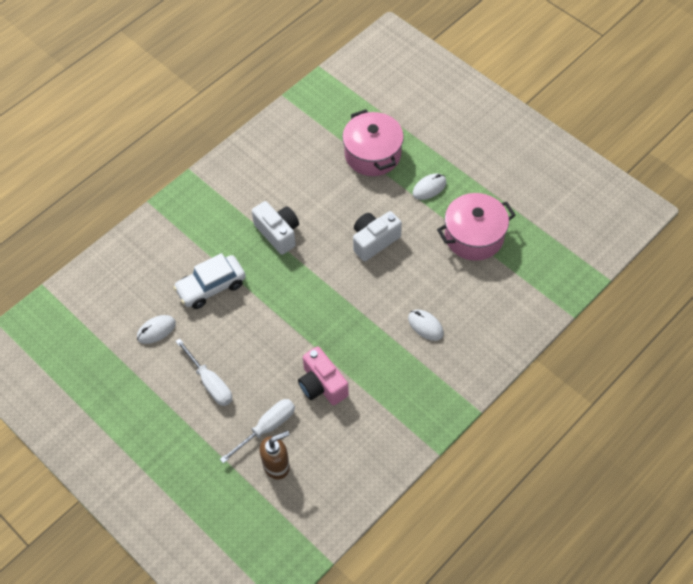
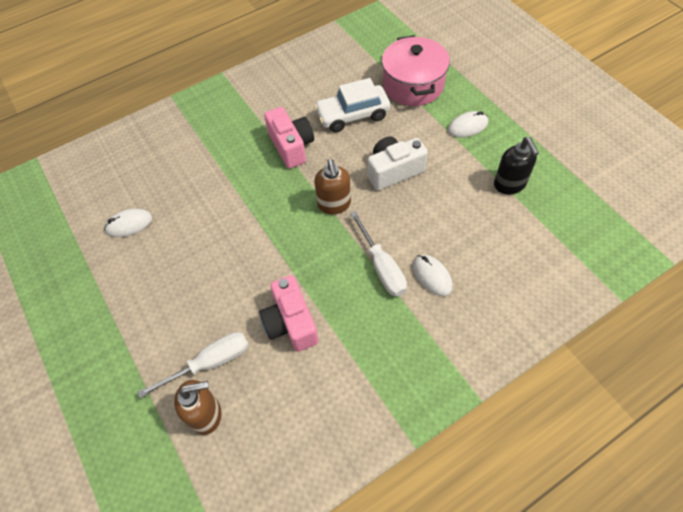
camera: 15 degrees right, 0 degrees up
white car [173,253,246,309] -> white car moved to [314,78,390,132]
white screwdriver [175,338,232,406] -> white screwdriver moved to [350,211,407,296]
white camera [252,201,299,255] -> pink camera [264,107,314,169]
pink pot [437,193,516,261] -> black soap dispenser [494,137,539,194]
none -> brown soap dispenser [314,159,351,214]

